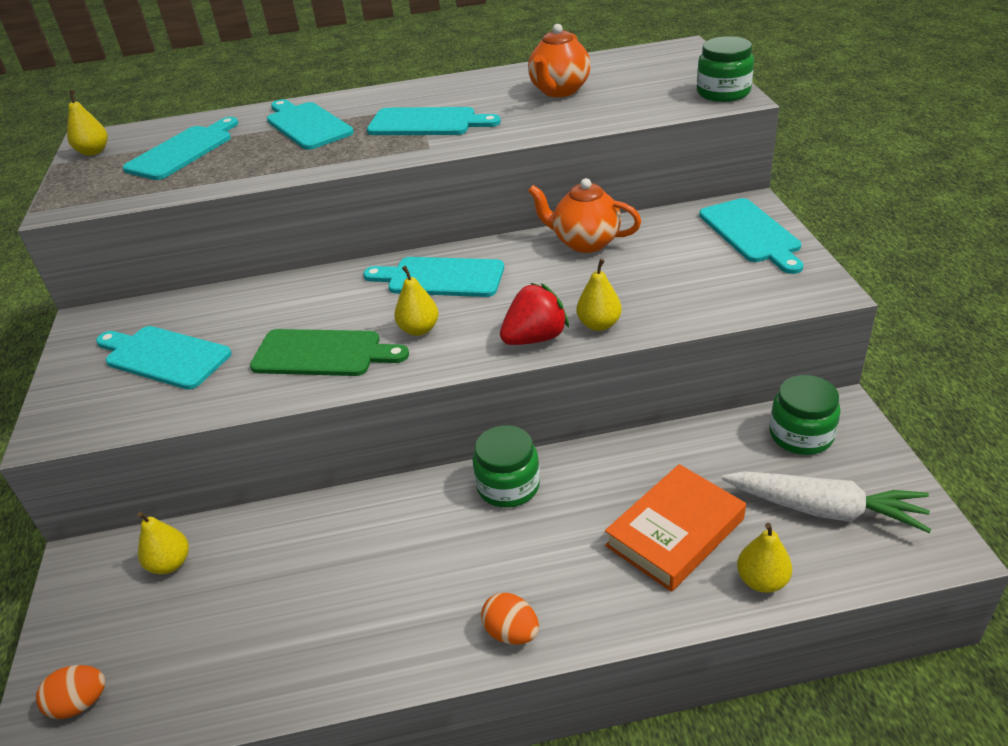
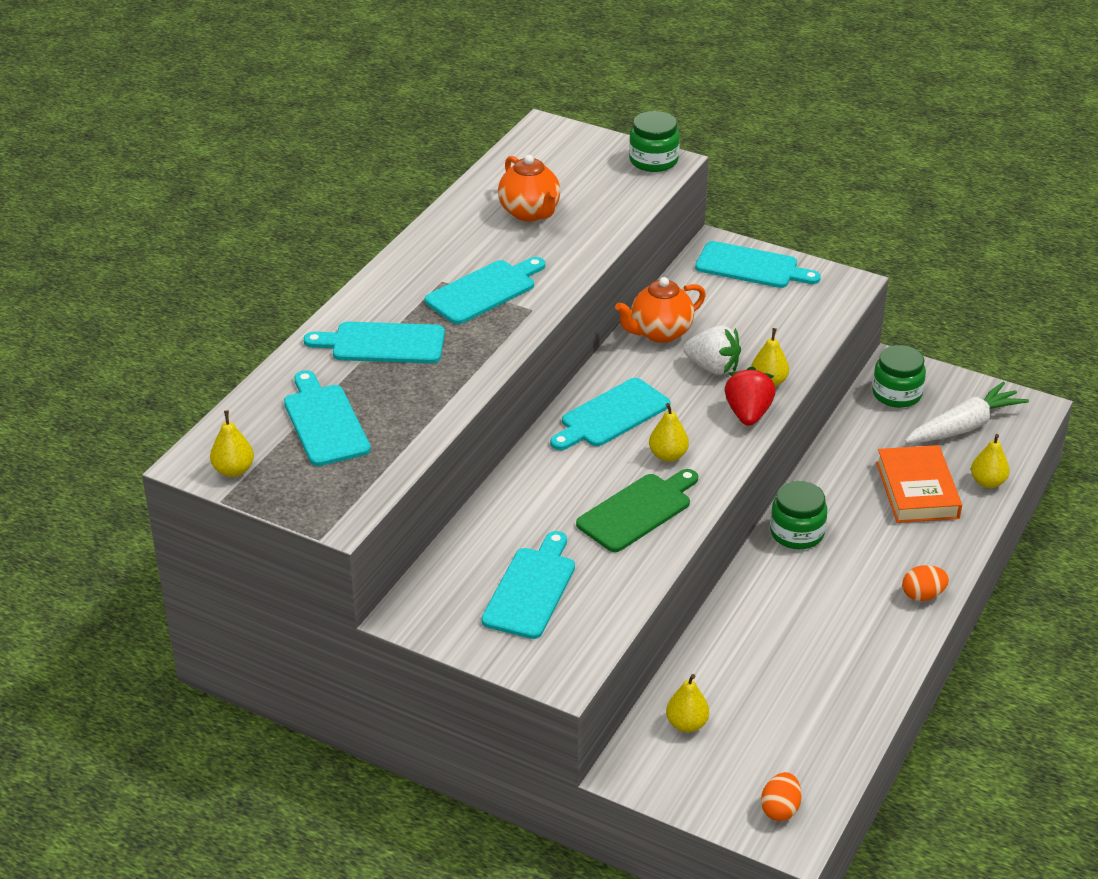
camera: 55 degrees left, 0 degrees up
turquoise cutting board [96,326,232,390] -> turquoise cutting board turned 135 degrees clockwise [481,531,575,639]
none -> white strawberry [684,325,741,375]

